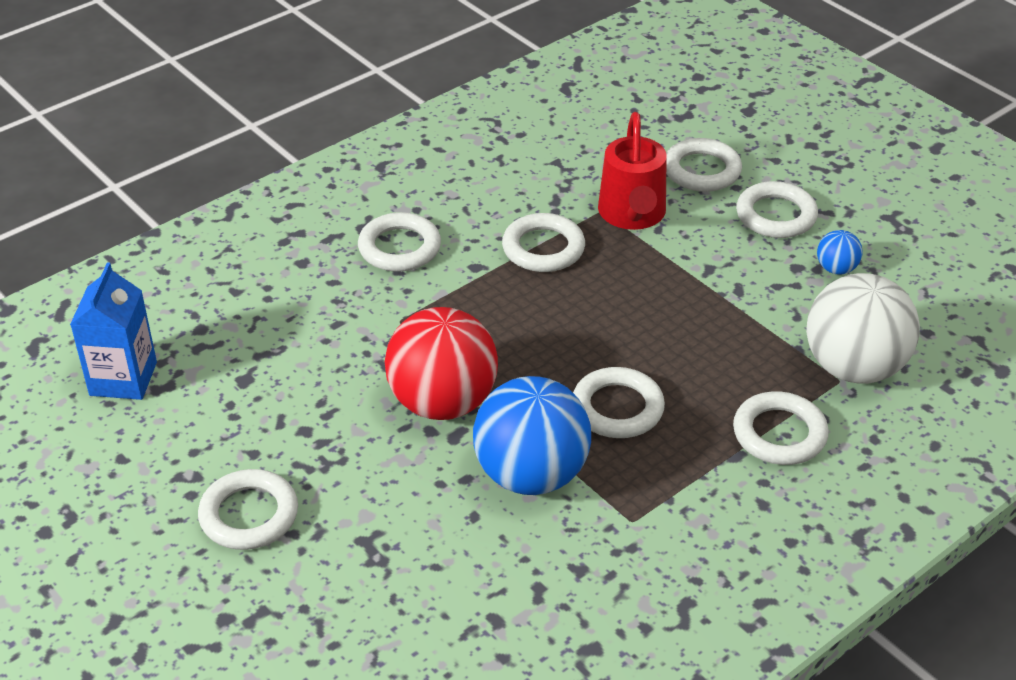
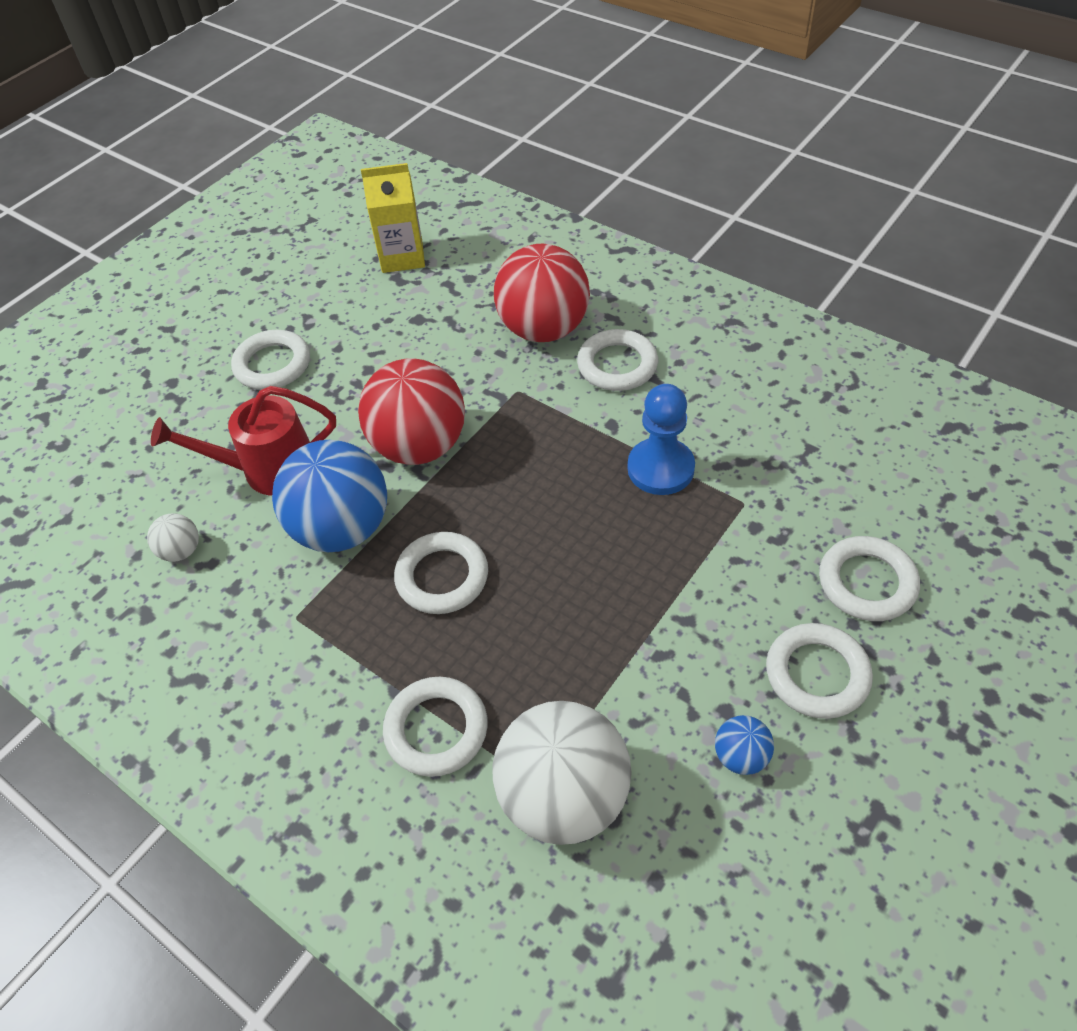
camera: 80 degrees right, 10 degrees up
blue carton [70,262,157,400] -> yellow carton [361,163,425,273]
white ring [502,213,585,272] -> blue pawn [628,384,695,495]
red watering can [598,112,667,230] -> red watering can moved to [151,386,336,496]
none -> white ball [147,513,199,562]
none -> red ball [494,244,590,342]

